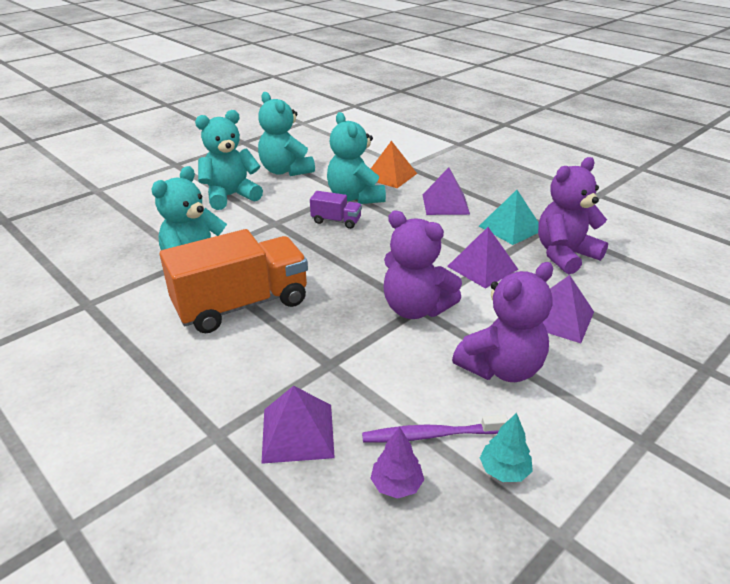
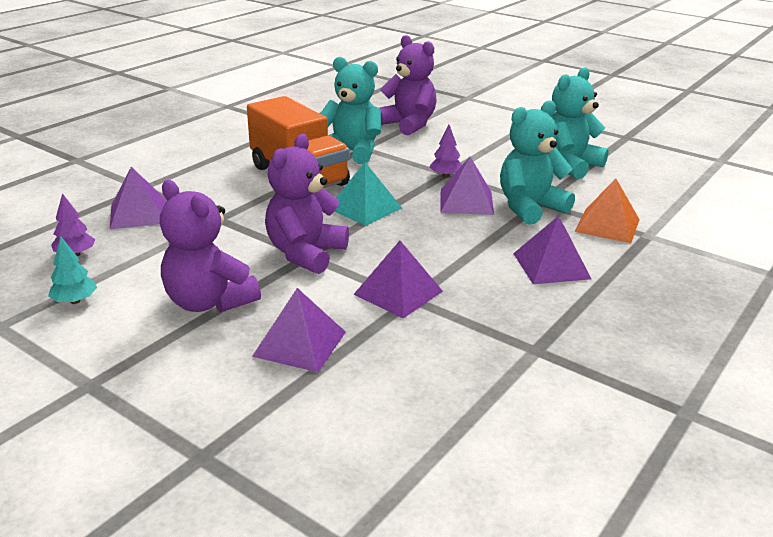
camera: 80 degrees right, 5 degrees down
turquoise teddy bear [195,110,263,210] -> none
purple truck [310,191,362,229] -> purple pyramid [440,157,494,215]
purple toothbrush [362,415,508,443] -> none
turquoise pyramid [479,190,539,245] -> turquoise pyramid moved to [334,162,402,226]
purple teddy bear [538,157,608,274] -> purple teddy bear moved to [380,35,437,136]
none -> purple tree [429,125,462,178]

